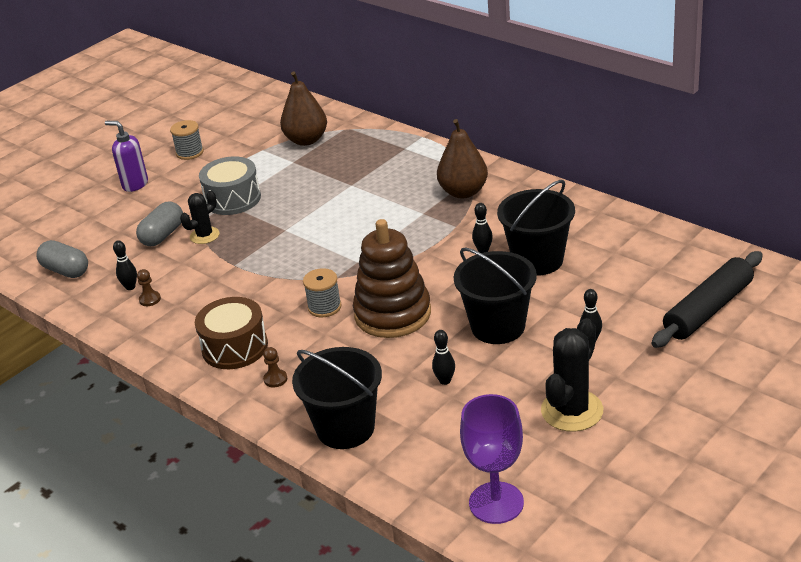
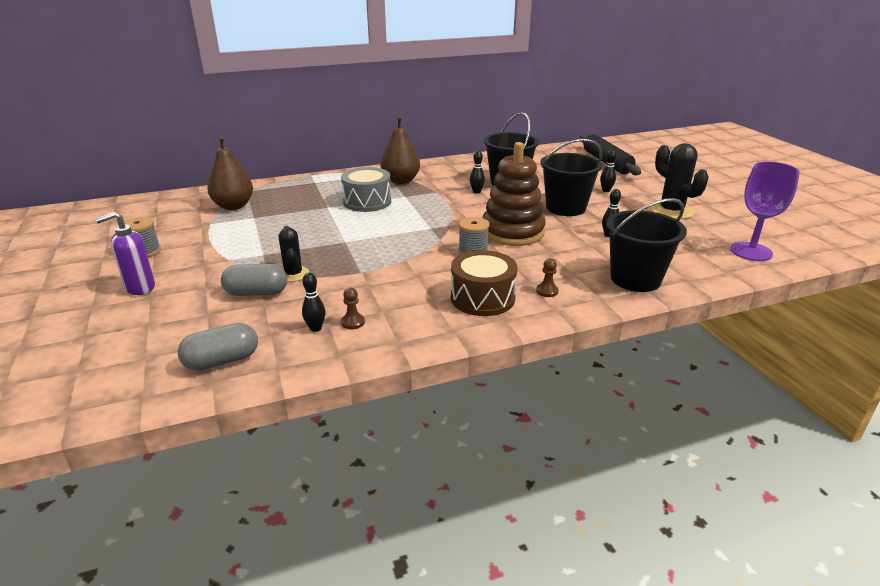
camera: 65 degrees left, 5 degrees down
grey capsule [136,202,183,246] -> grey capsule turned 60 degrees counterclockwise [221,264,287,296]
grey drum [199,156,261,215] -> grey drum moved to [341,167,391,212]

